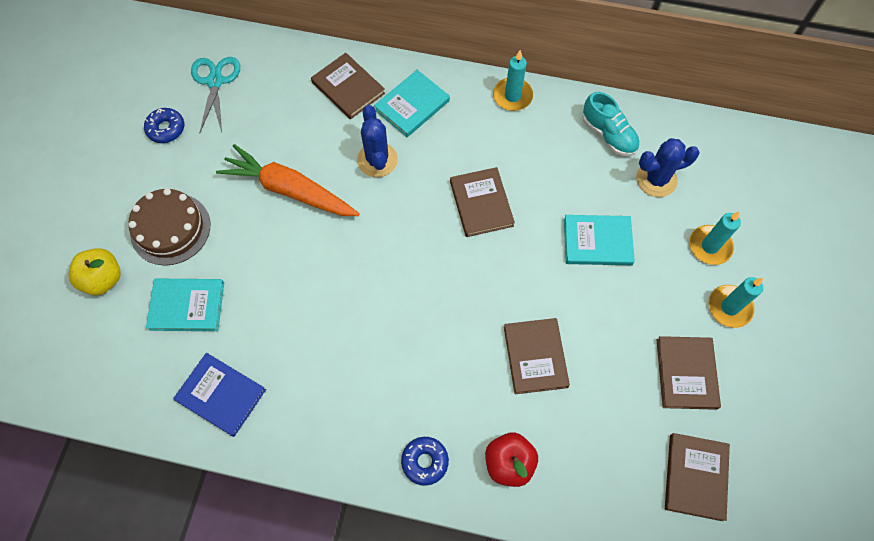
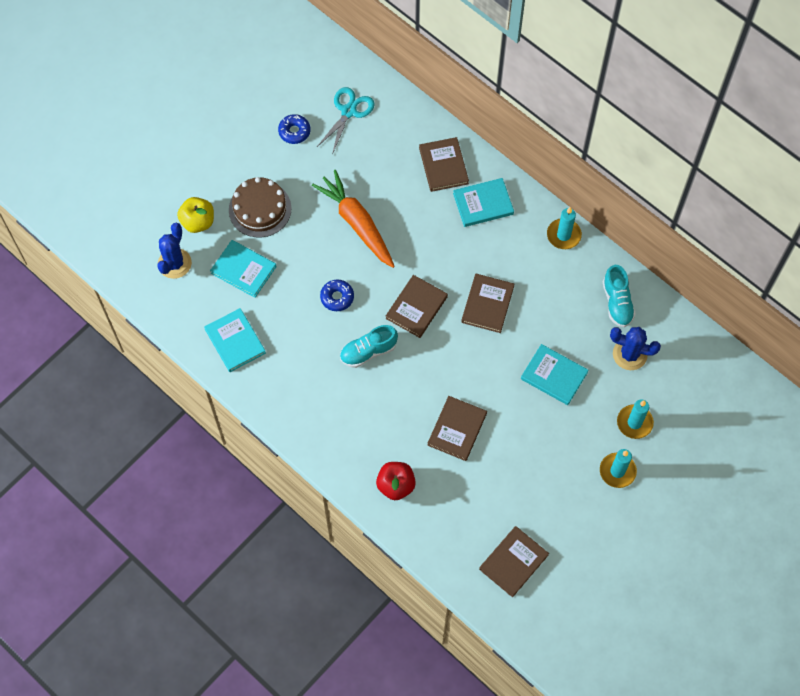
camera: 30 degrees right, 0 degrees up
blue book [173,353,266,437] -> turquoise book [204,308,266,372]
blue cactus [357,105,398,177] -> blue cactus moved to [157,223,192,279]
blue donut [401,437,449,486] -> blue donut moved to [320,279,354,311]
brown book [656,336,721,410] -> brown book moved to [386,275,448,338]
none -> turquoise shoe [340,325,398,368]

